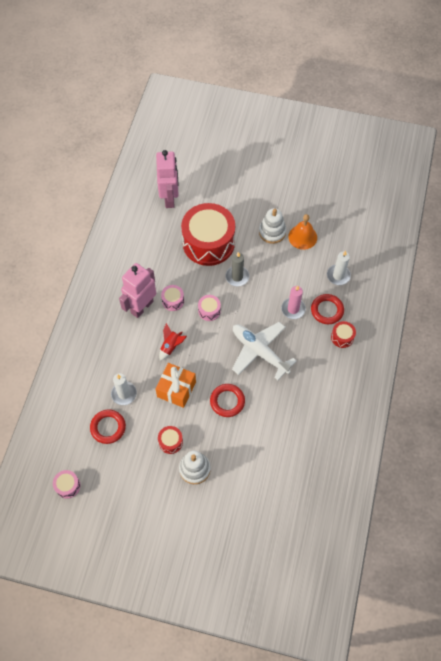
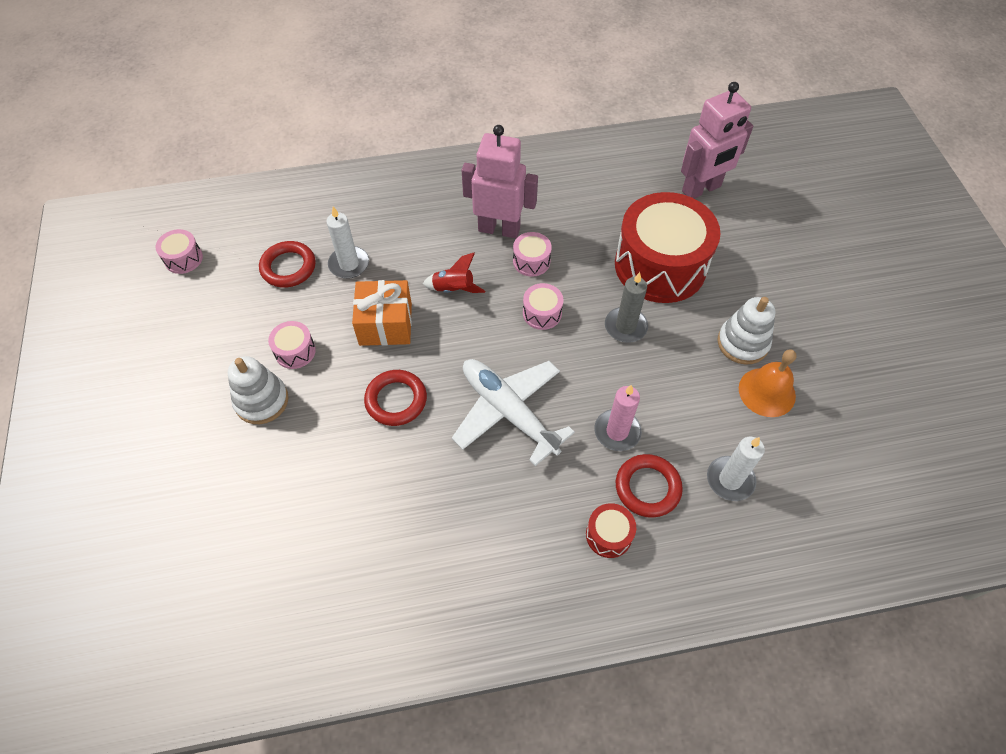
camera: 65 degrees right, 5 degrees down
red drum [158,426,183,454] -> pink drum [268,321,316,369]
white plane [232,322,297,380] -> white plane turned 60 degrees counterclockwise [452,359,575,466]

